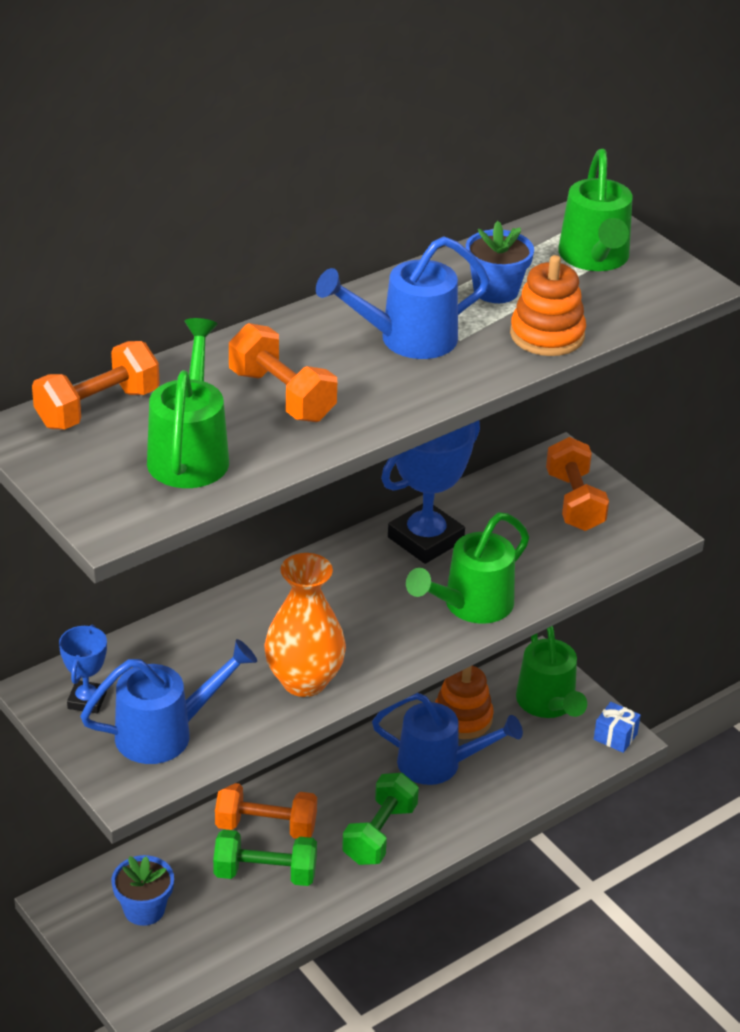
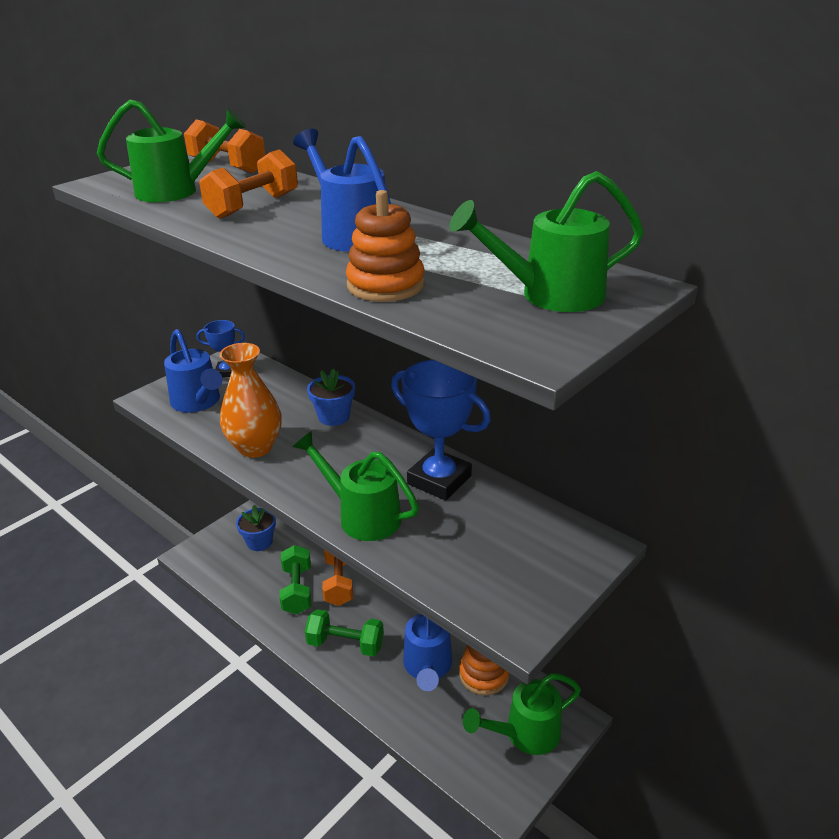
camera: 80 degrees right, 5 degrees down
blue flower pot [466,221,534,303] -> blue flower pot moved to [307,369,355,426]
orange dumbbell [546,437,609,531] -> none
blue gift [594,702,641,753] -> none

